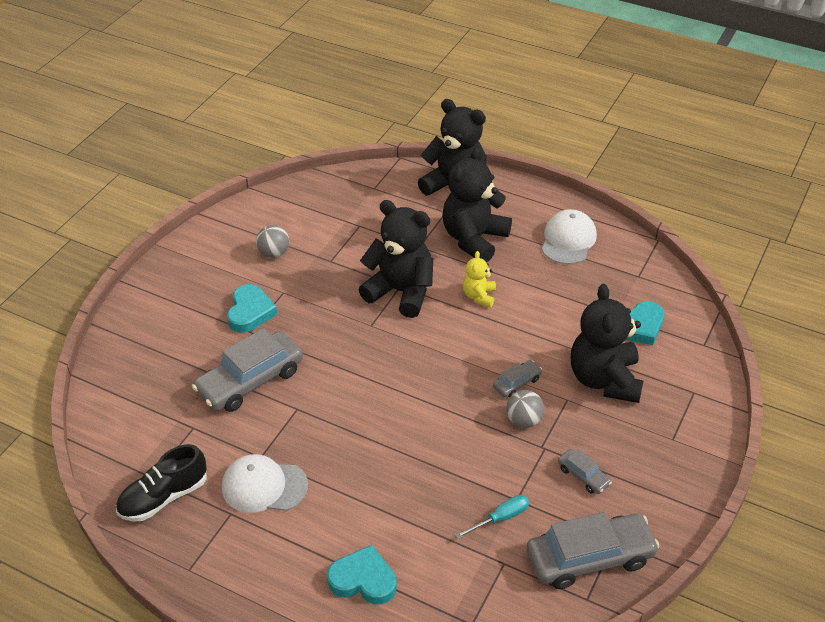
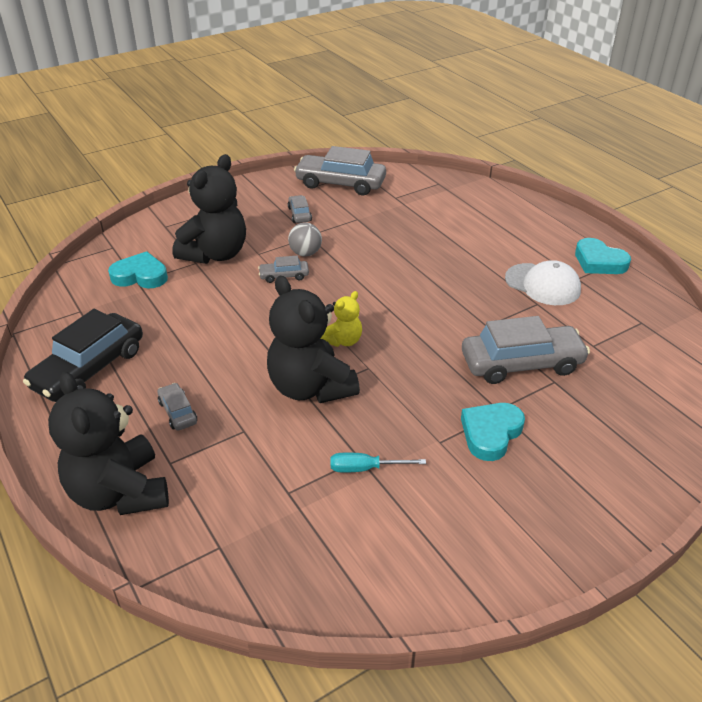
camera: 150 degrees left, 5 degrees down
black shoe [116,444,207,522] -> none
grey ball [256,225,289,258] -> none
turquoise heart [327,545,397,605] -> turquoise heart moved to [575,238,631,274]
black teddy bear [442,146,512,263] -> grey car [157,383,197,431]
turquoise screwdriver [455,495,529,539] -> turquoise screwdriver moved to [331,453,426,473]
yellow teddy bear [463,251,496,307] -> yellow teddy bear moved to [320,291,362,347]
white cap [542,209,597,264] -> black car [23,309,143,402]

